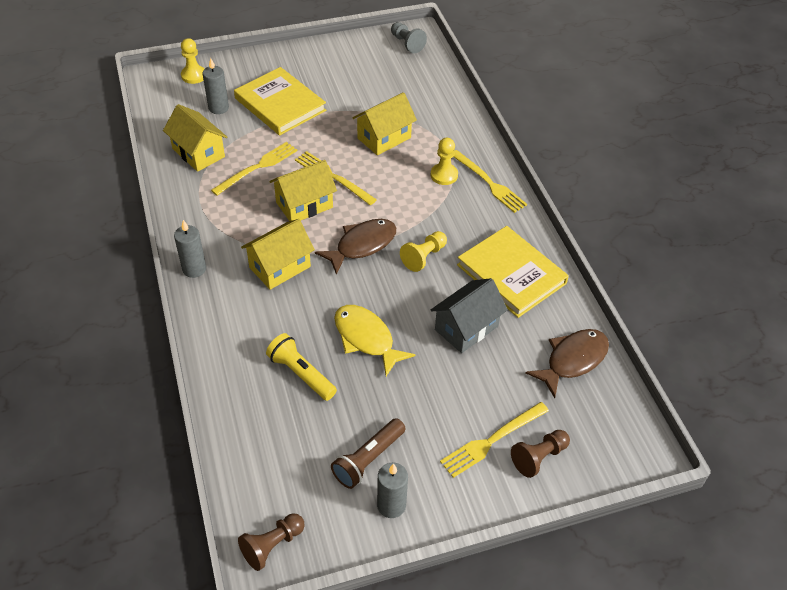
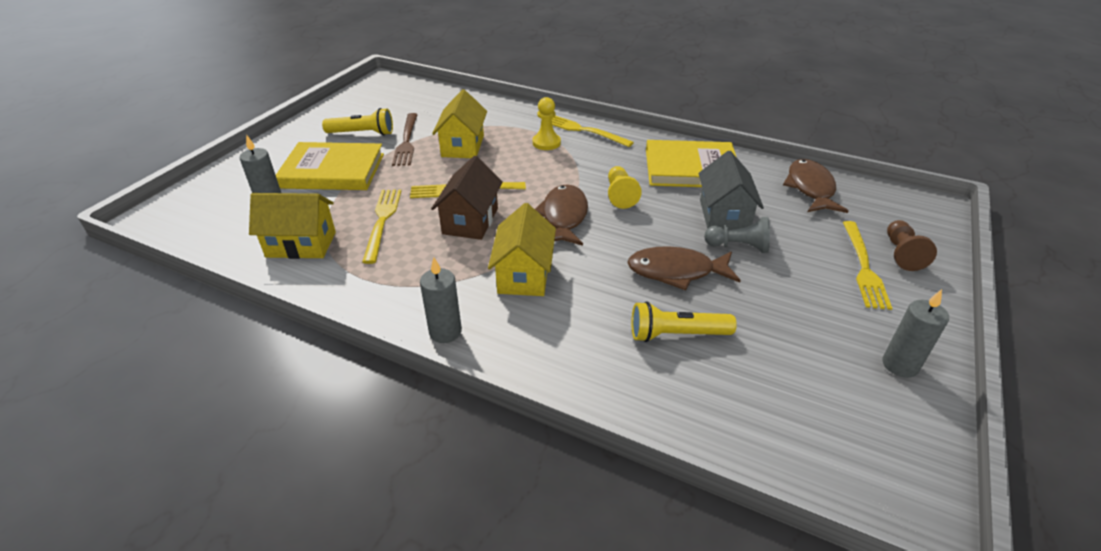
camera: 45 degrees left, 10 degrees down
yellow pawn [181,38,205,84] -> none
brown pawn [238,513,305,571] -> none
yellow house [269,160,337,221] -> brown house [431,156,503,240]
brown flashlight [331,418,406,489] -> none
yellow fish [334,305,415,376] -> brown fish [627,246,741,290]
grey pawn [391,22,427,53] -> grey pawn moved to [704,217,770,253]
yellow fork [454,150,527,213] -> yellow fork turned 150 degrees counterclockwise [552,116,634,147]
none -> yellow flashlight [322,108,393,135]
none -> brown fork [392,113,418,166]

